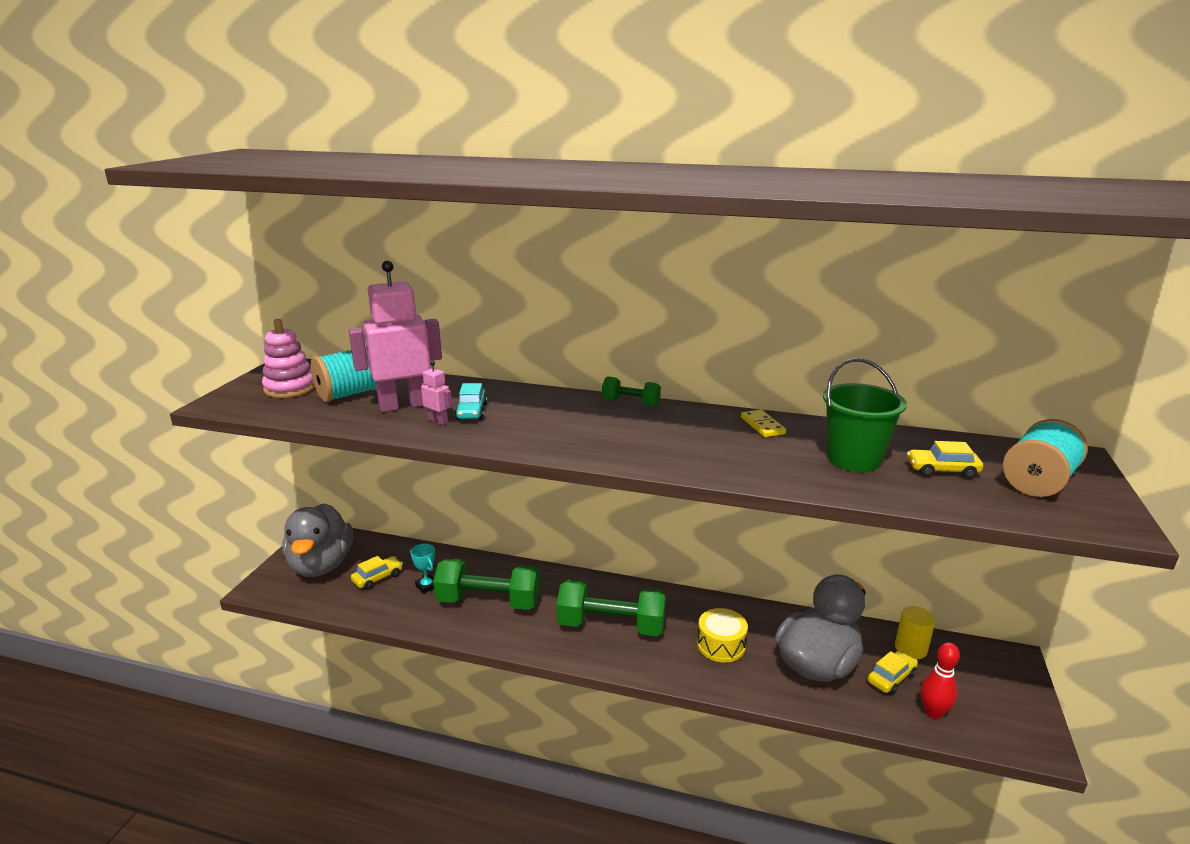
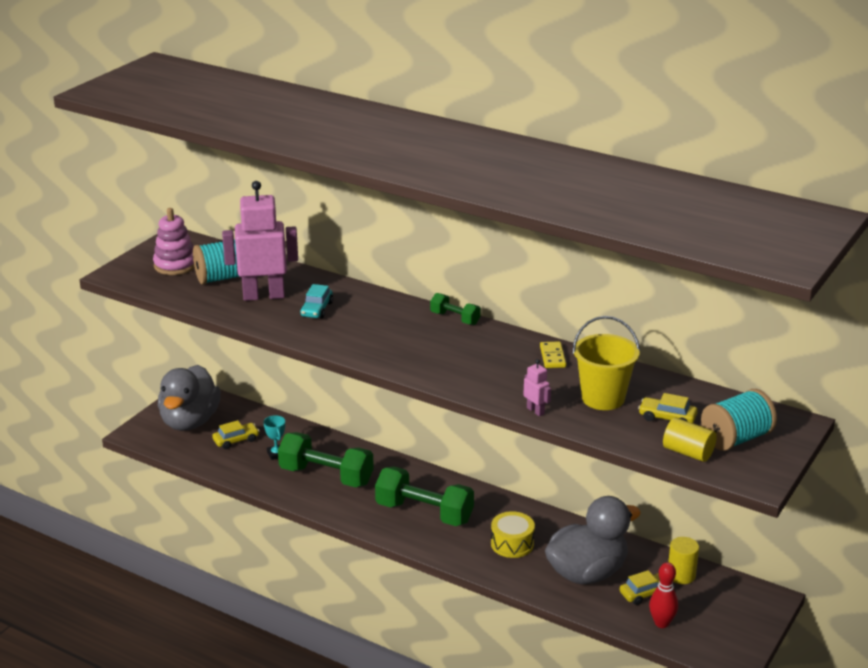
camera: 15 degrees right, 5 degrees up
pink robot [421,361,452,425] -> pink robot moved to [523,359,551,416]
green bucket [823,358,907,472] -> yellow bucket [573,316,640,410]
none -> yellow cylinder [663,418,717,462]

